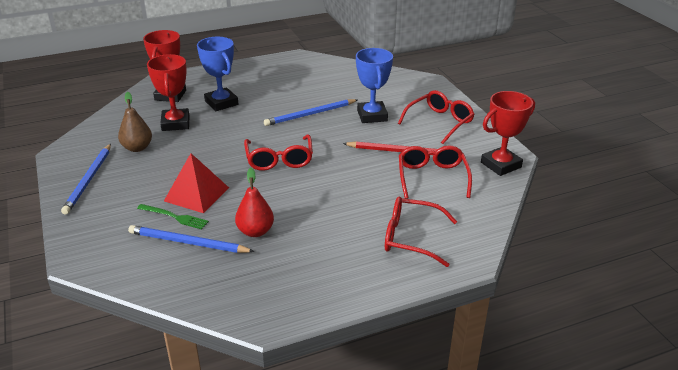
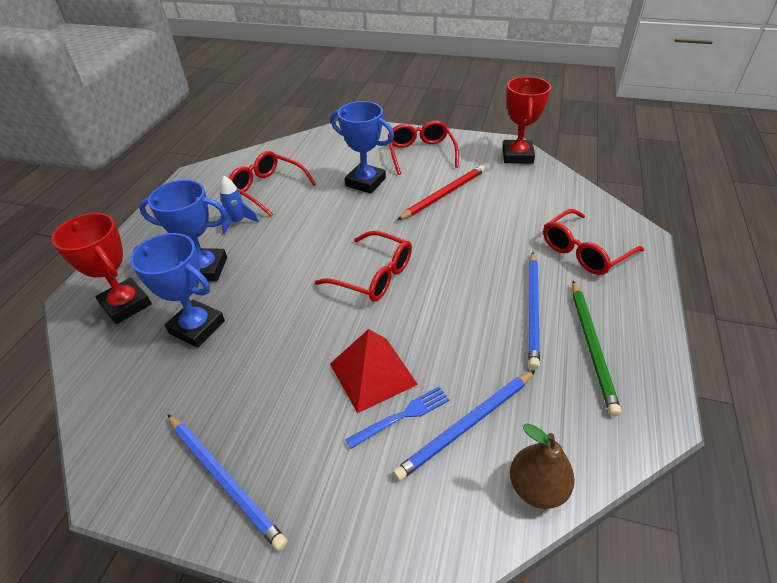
camera: 50 degrees left, 10 degrees up
brown pear [118,92,152,152] -> brown pear moved to [510,423,575,509]
green fork [137,204,209,230] -> blue fork [345,387,450,449]
red trophy [147,54,190,131] -> blue trophy [130,233,225,348]
red pear [235,168,274,237] -> none
blue pencil [264,99,357,126] -> blue pencil moved to [528,252,540,369]
red glasses [399,146,472,199] -> red glasses moved to [229,151,316,216]
none -> blue rocket [220,176,259,234]
none -> green pencil [572,281,621,417]

